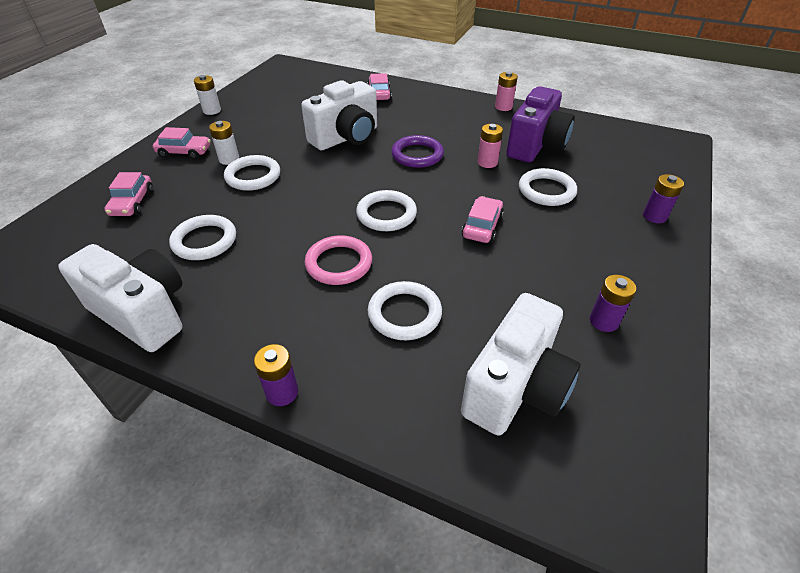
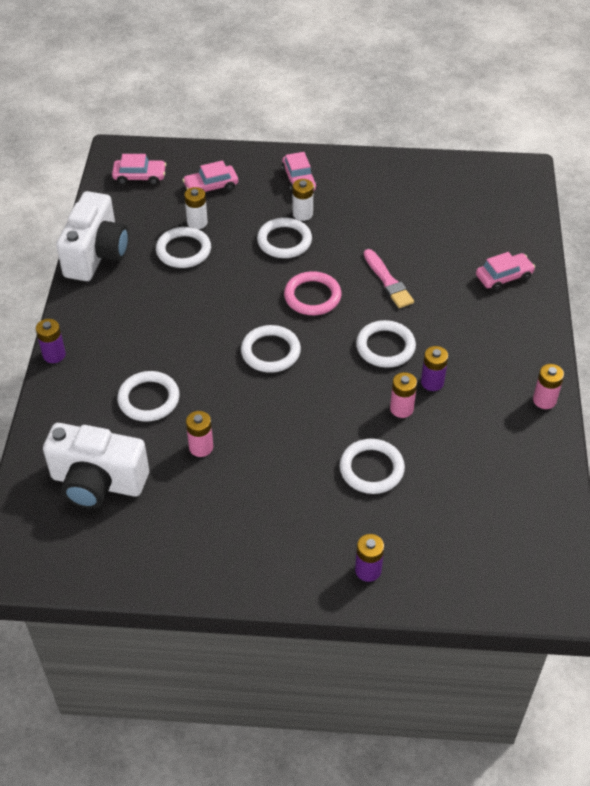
camera: 70 degrees right, 5 degrees up
white battery [194,75,221,115] -> white battery moved to [184,187,208,229]
white camera [301,80,377,150] -> pink brush [364,249,414,308]
pink ring [305,235,372,285] -> pink ring moved to [284,271,341,315]
purple ring [391,135,444,168] -> white ring [356,320,416,368]
pink car [461,196,504,243] -> pink car moved to [112,154,166,185]
purple camera [506,86,575,162] -> none
purple battery [590,275,636,332] -> purple battery moved to [421,346,448,391]
none -> pink battery [186,411,213,457]

